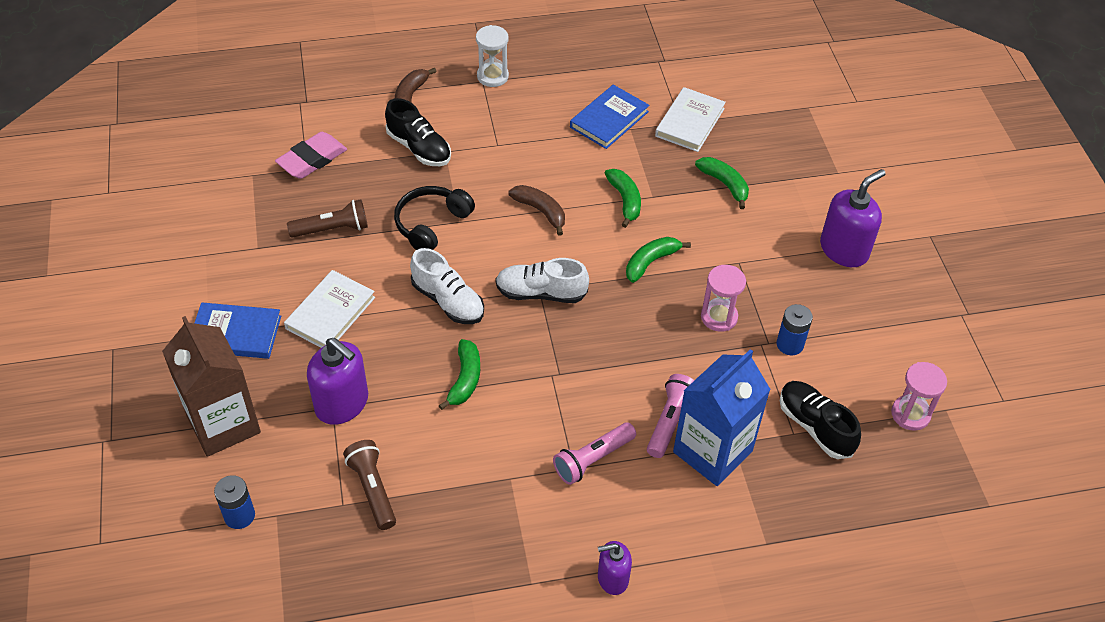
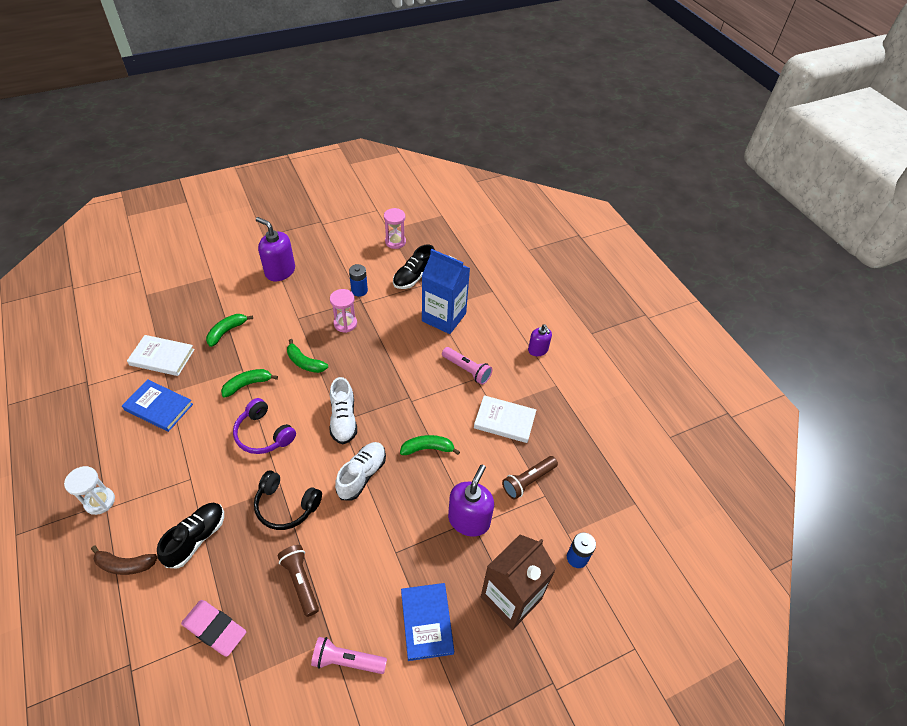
camera: 105 degrees left, 0 degrees up
white book [284,270,375,348] -> white book moved to [474,395,536,443]
brown banana [508,185,565,236] -> purple headphones [233,398,296,454]
pink flashlight [647,374,694,458] -> pink flashlight moved to [311,637,387,674]

